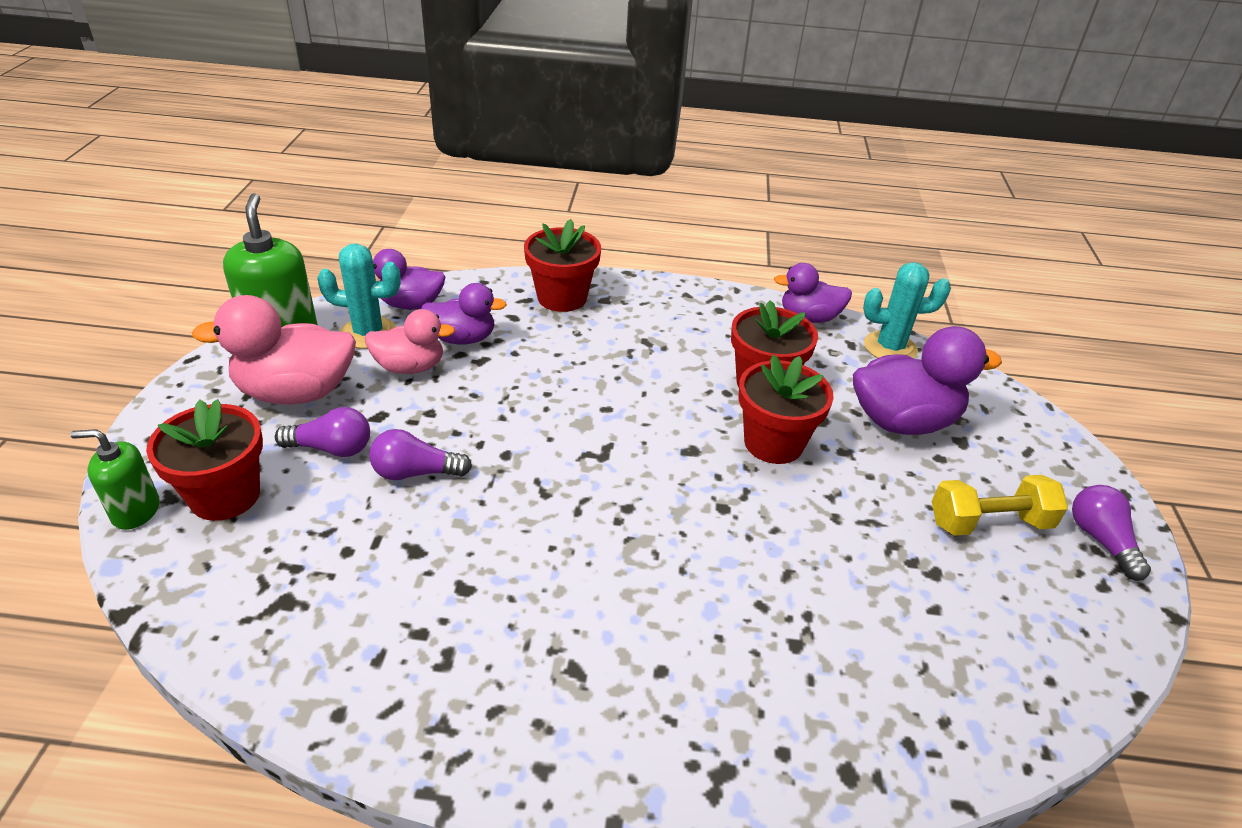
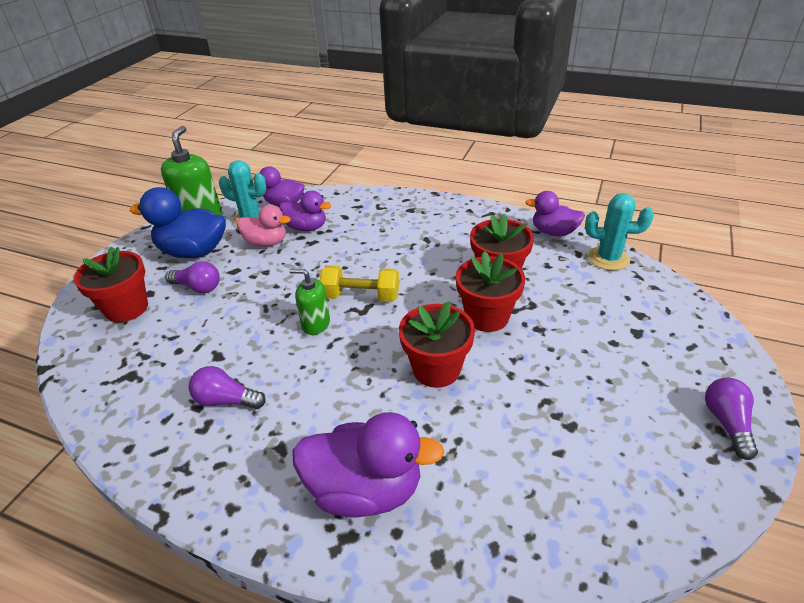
camera: 20 degrees right, 0 degrees up
green soap dispenser [71,429,160,530] -> green soap dispenser moved to [289,269,330,335]
pink duck [192,295,356,404] -> blue duck [130,187,226,258]
purple light bulb [369,429,472,480] -> purple light bulb moved to [188,366,265,409]
red flower pot [524,219,601,312] -> red flower pot moved to [399,302,475,388]
purple duck [853,326,1002,435] -> purple duck moved to [292,412,445,518]
yellow dumbbell [932,475,1068,536] -> yellow dumbbell moved to [320,266,399,302]

